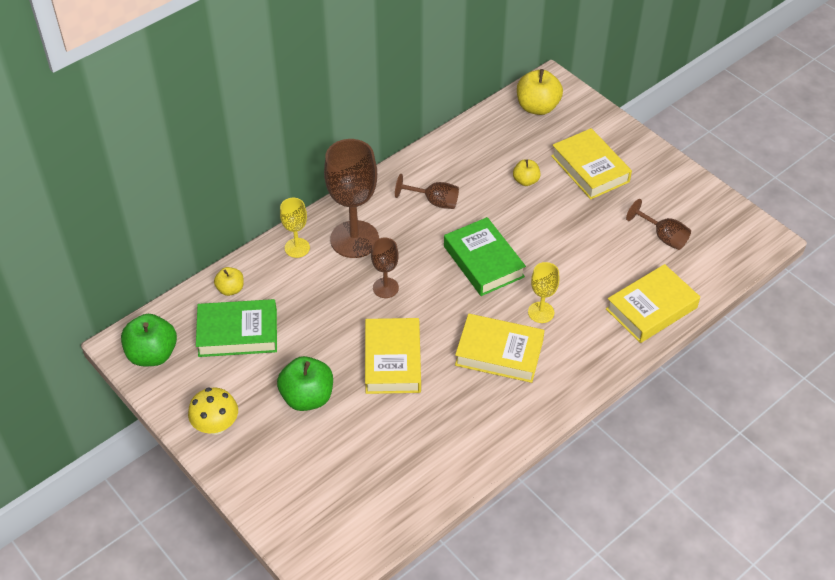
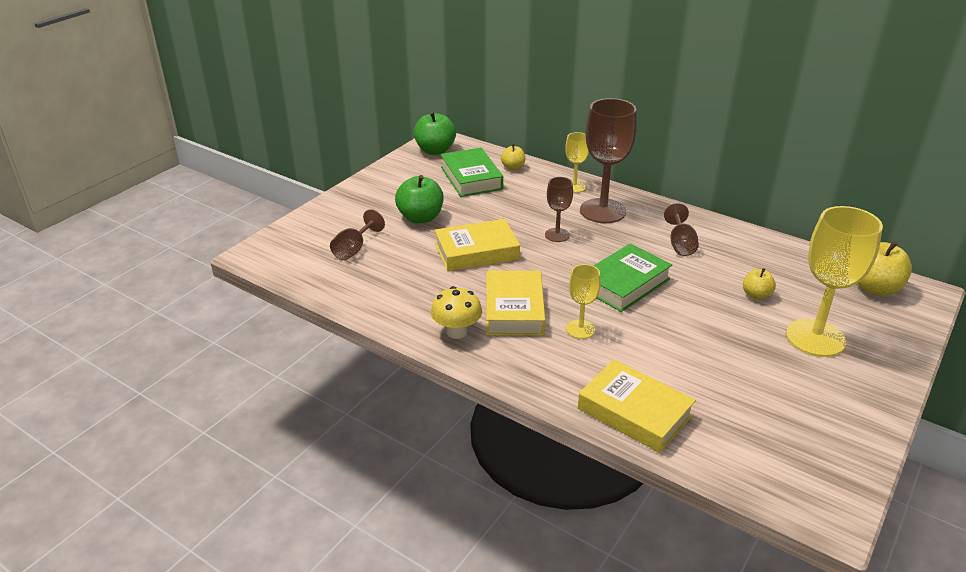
camera: 75 degrees right, 15 degrees down
yellow mushroom [188,388,238,435] -> yellow mushroom moved to [431,286,482,339]
yellow book [551,128,632,200] -> yellow goblet [786,206,883,357]
brown goblet [626,199,691,250] -> brown goblet moved to [330,209,385,260]

